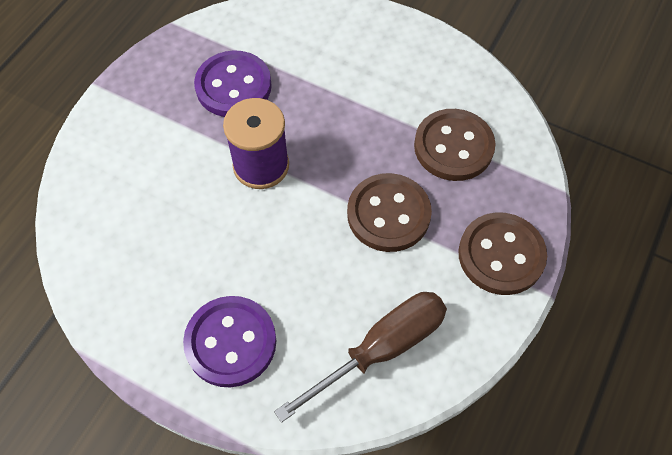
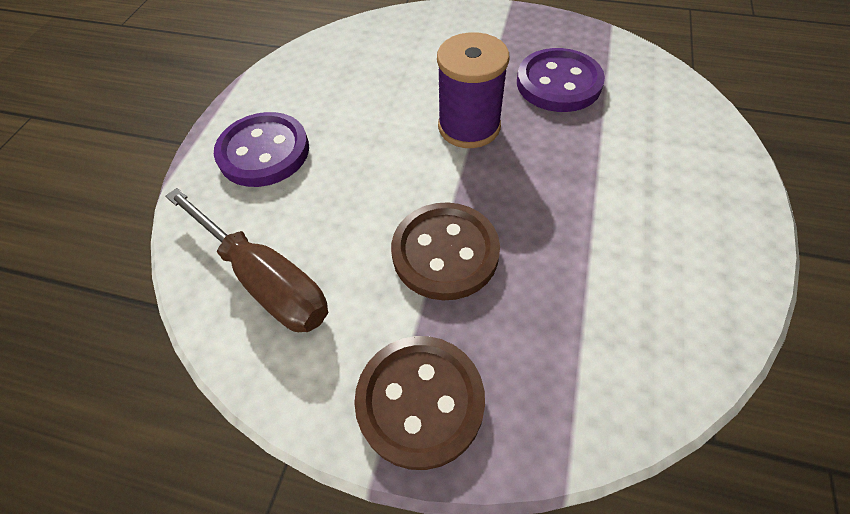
camera: 80 degrees right, 5 degrees down
brown button [414,109,496,181] -> none

